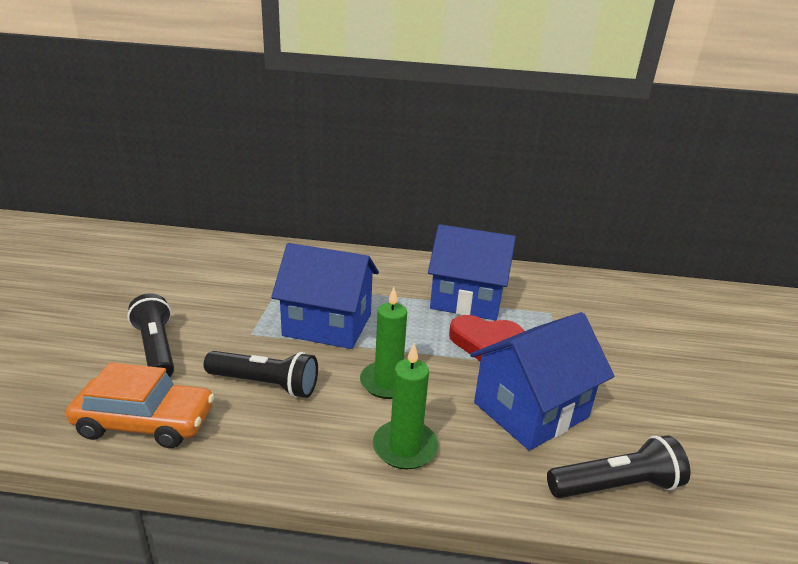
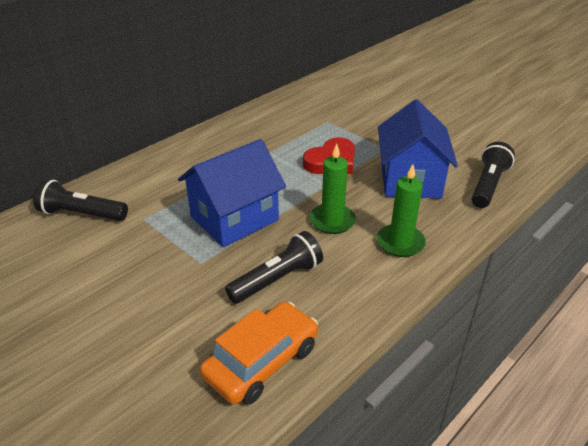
camera: 50 degrees left, 10 degrees up
black flashlight [127,293,174,377] -> black flashlight moved to [33,179,128,221]
blue house [428,224,516,320] -> none

